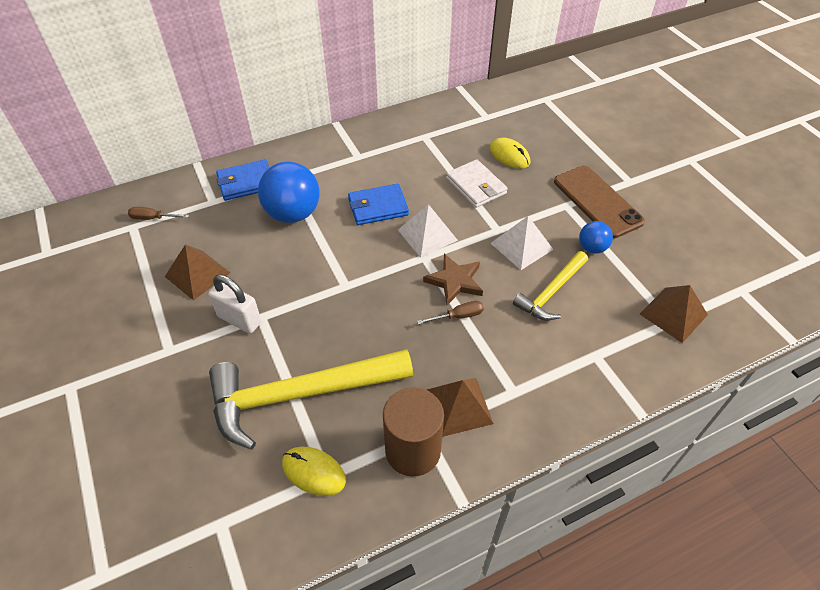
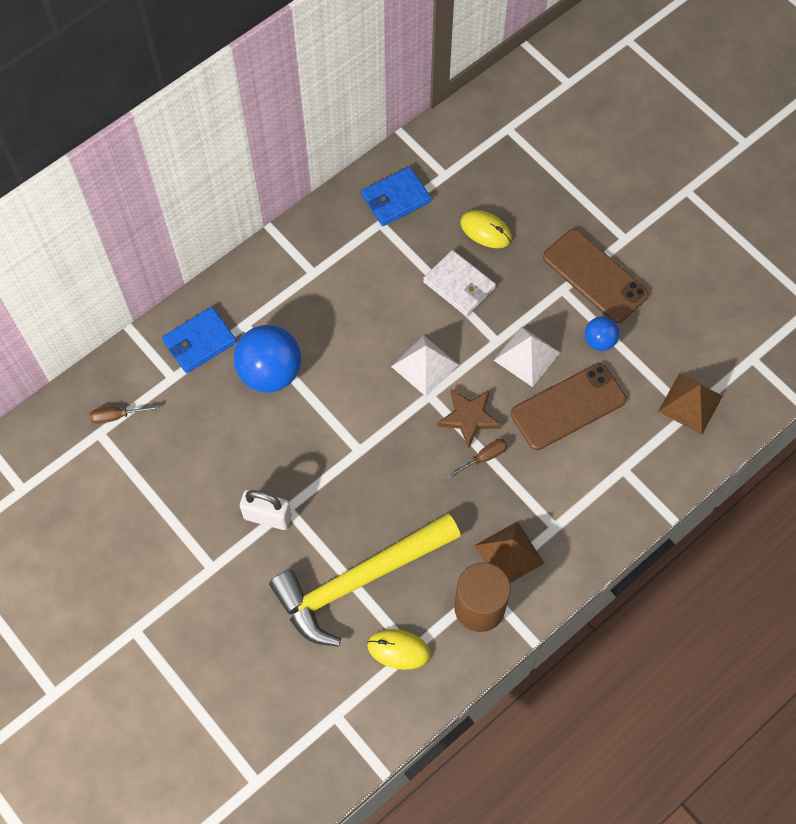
camera: 15 degrees left, 15 degrees up
brown pyramid [165,245,231,301] -> none
blue wallet [348,184,409,225] -> blue wallet moved to [361,167,431,226]
yellow hammer [513,251,588,320] -> brown phone [511,363,626,450]

